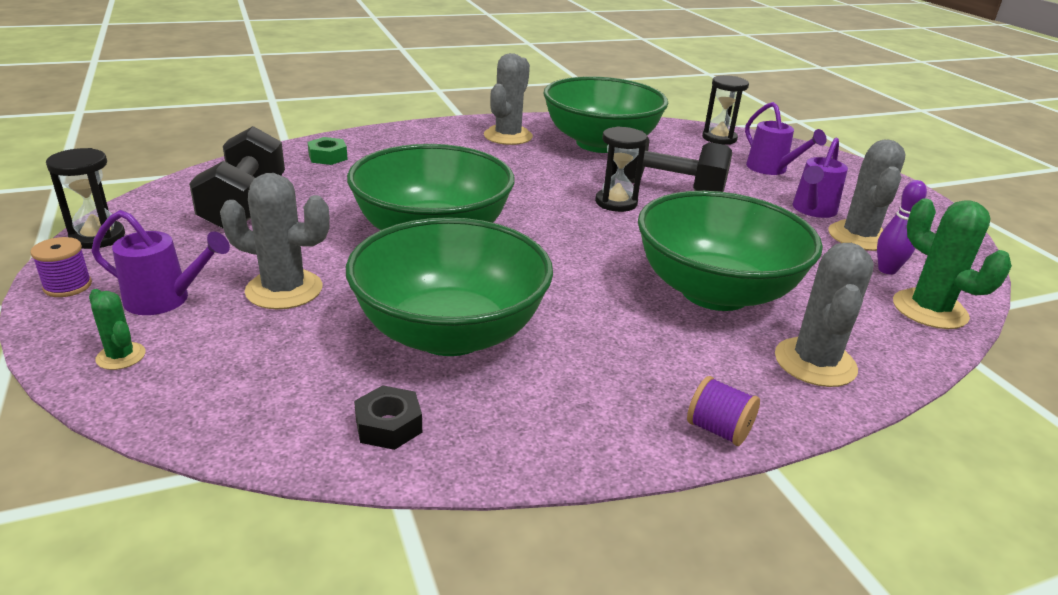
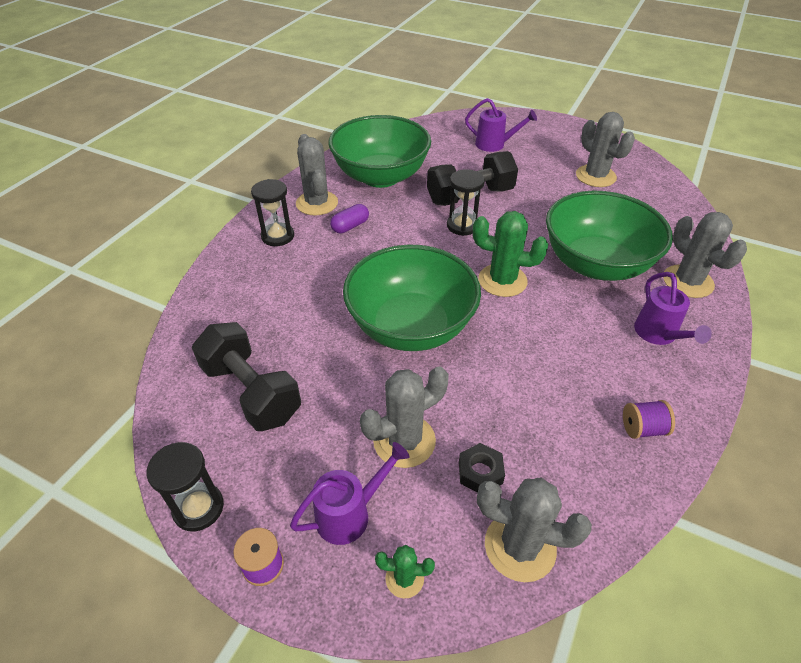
camera: 40 degrees left, 15 degrees up
green nut [308,137,348,165] -> none
green bowl [346,217,553,356] -> none
black nut [354,385,422,450] -> black nut moved to [459,443,505,493]
purple spool [687,376,760,446] -> purple spool moved to [623,400,675,439]
black hourglass [702,75,749,144] -> black hourglass moved to [251,179,294,246]
purple watering can [793,138,848,218] -> purple watering can moved to [634,272,712,345]
purple bowling pin [877,180,927,275] -> none
green cactus [893,198,1012,329] -> green cactus moved to [473,211,548,297]
none -> purple capsule [330,204,369,233]
none -> grey cactus [477,478,592,582]

